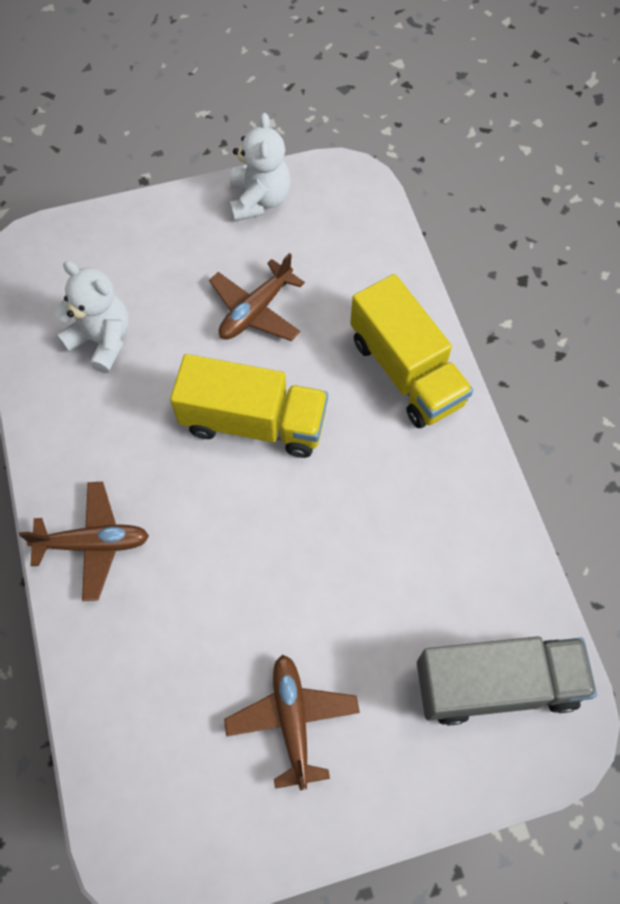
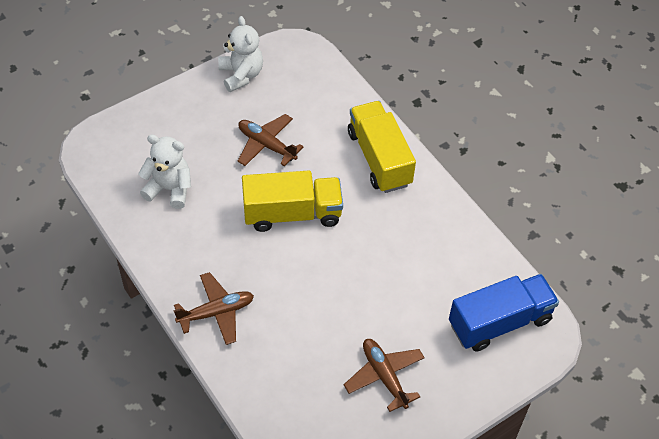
camera: 20 degrees left, 10 degrees down
brown plane [209,253,305,341] -> brown plane turned 105 degrees clockwise [238,114,304,167]
yellow truck [350,274,473,428] -> yellow truck turned 150 degrees counterclockwise [348,101,416,193]
grey truck [417,636,597,725] -> blue truck [449,274,559,351]

